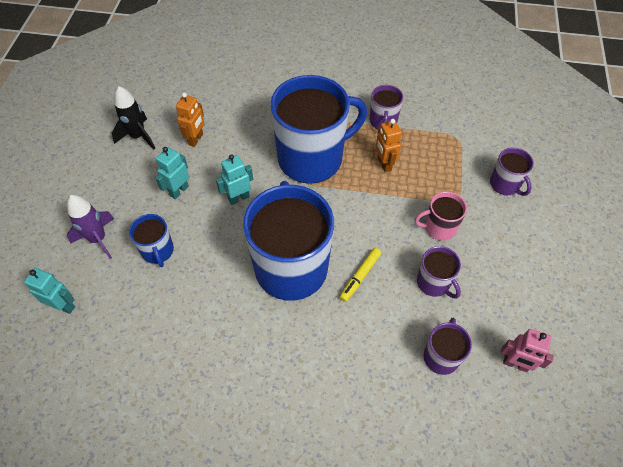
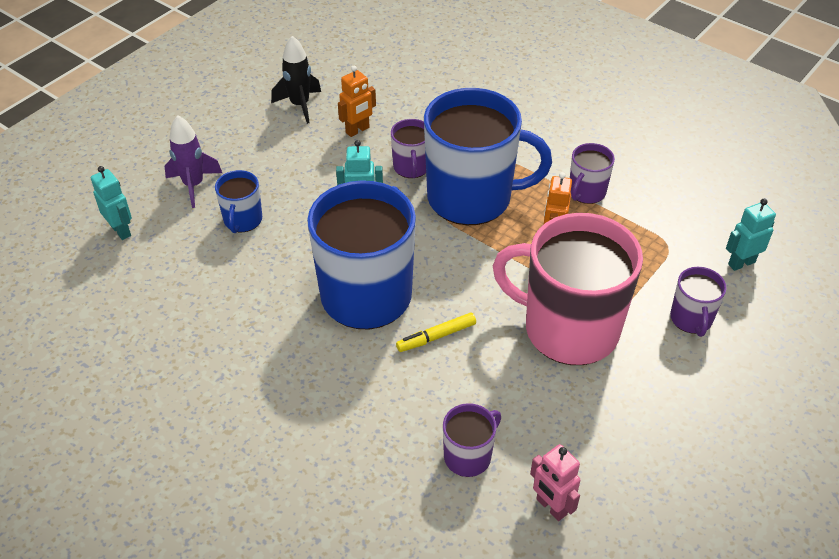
camera: 30 degrees right, 10 degrees down
turquoise robot [156,147,189,199] -> turquoise robot moved to [726,199,776,271]
pink mug [415,191,467,241] -> pink mug [493,213,643,365], size x2.20
purple mug [417,246,461,299] -> purple mug moved to [391,119,426,178]

